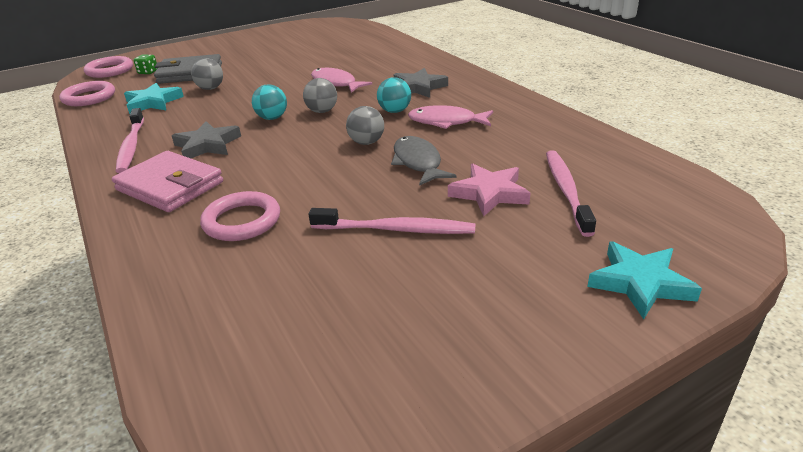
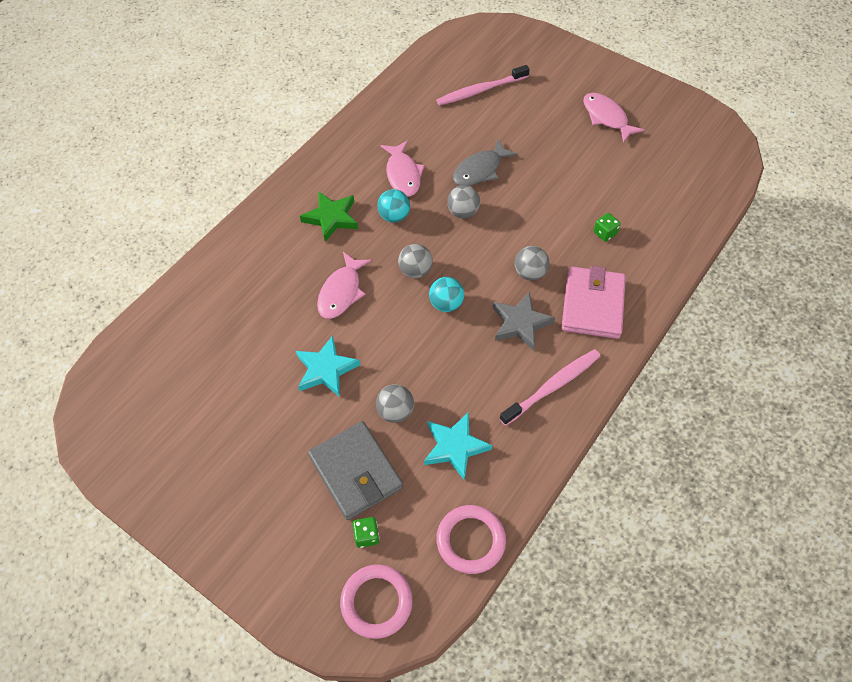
camera: 115 degrees left, 25 degrees up
pink ring [200,191,280,241] -> green dice [593,213,621,242]
pink toothbrush [309,208,476,234] -> none
grey star [394,68,448,98] -> green star [300,192,358,242]
pink star [448,164,530,216] -> none
turquoise star [587,241,702,320] -> turquoise star moved to [296,335,360,397]
none -> grey ball [515,246,550,281]
none -> pink fish [583,93,644,143]

